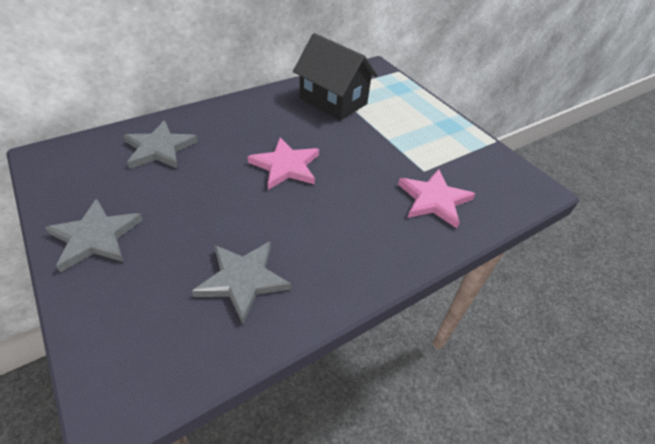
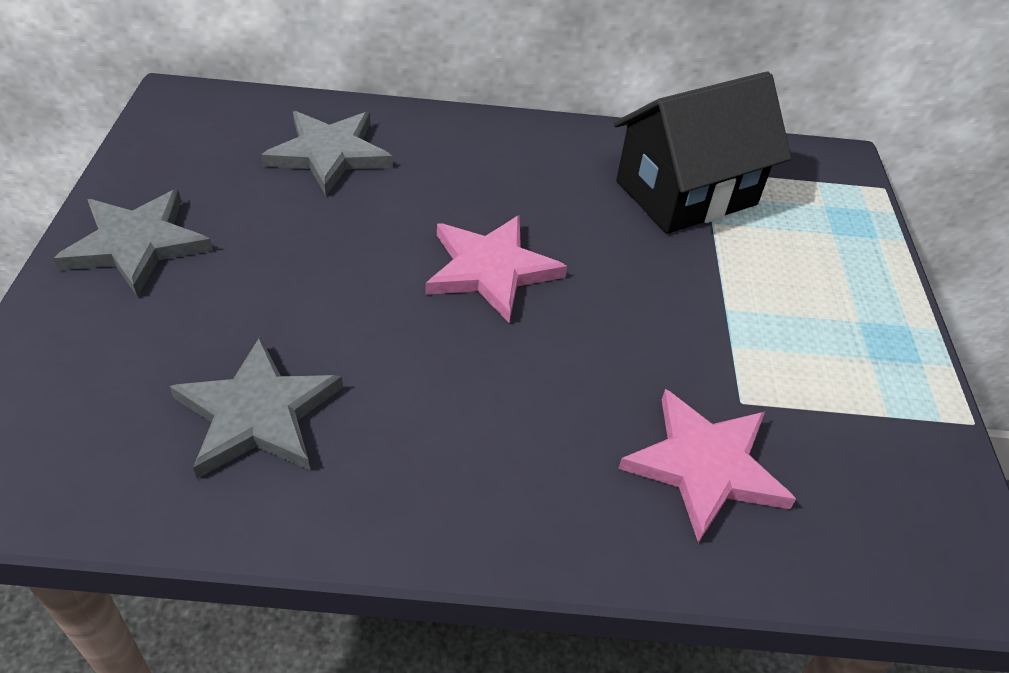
camera: 35 degrees right, 0 degrees up
black house [293,33,378,121] -> black house turned 75 degrees clockwise [613,71,791,234]

